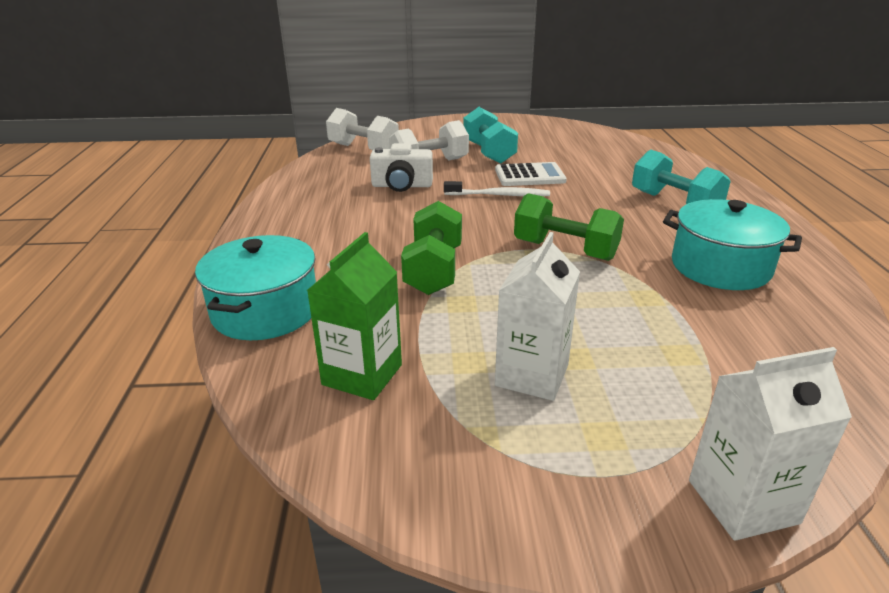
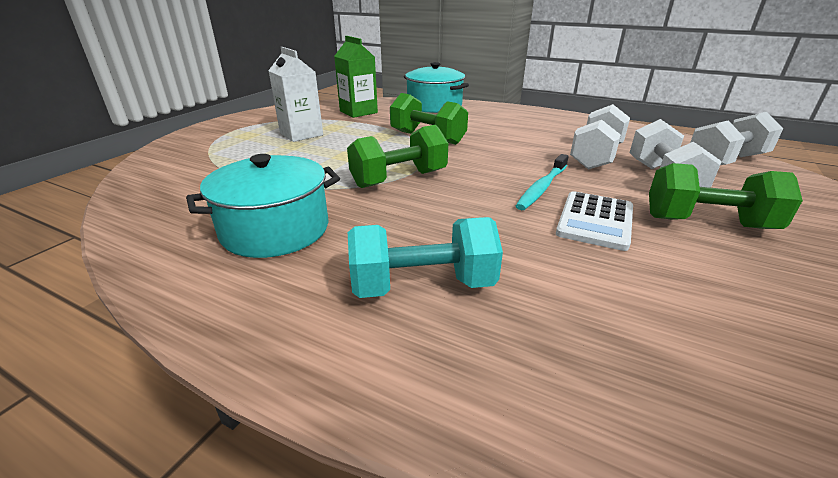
camera: 120 degrees right, 0 degrees up
white camera [370,143,433,192] -> white dumbbell [570,104,630,170]
white toothbrush [444,181,550,196] -> turquoise toothbrush [516,154,569,210]
turquoise dumbbell [464,107,518,164] -> green dumbbell [649,163,803,229]
white carton [689,347,852,541] -> none

